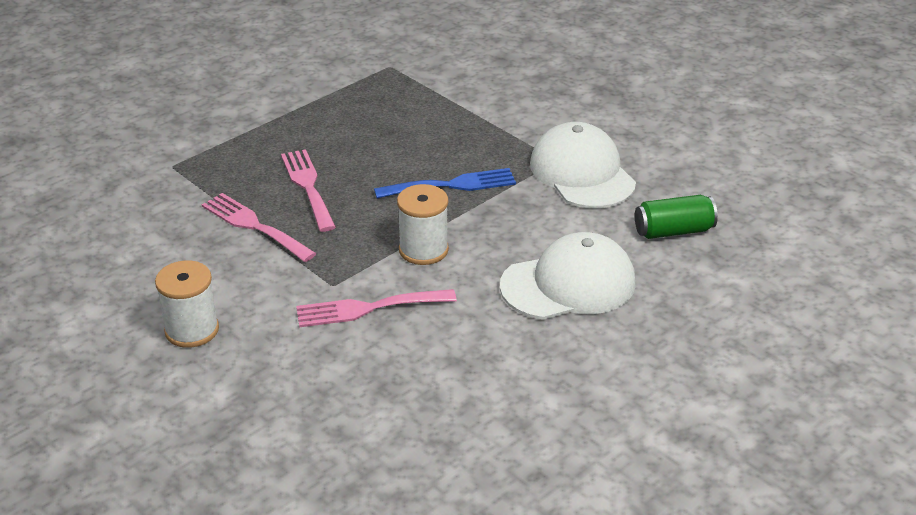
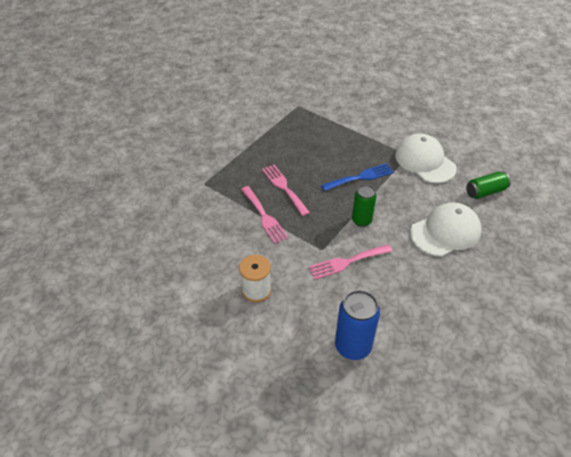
camera: 10 degrees left, 10 degrees up
pink fork [202,193,316,262] -> pink fork turned 150 degrees counterclockwise [241,186,289,244]
white spool [397,184,449,265] -> green can [352,185,377,227]
none -> blue can [335,290,380,360]

